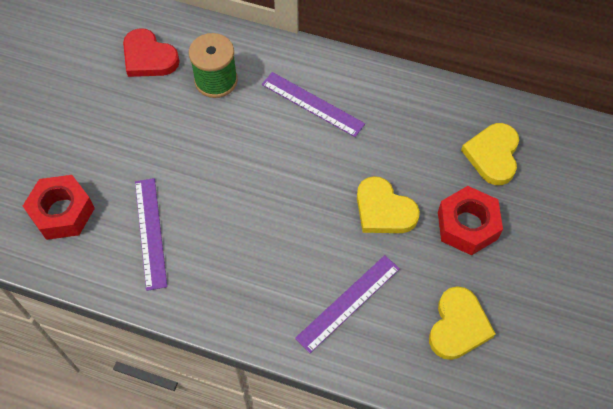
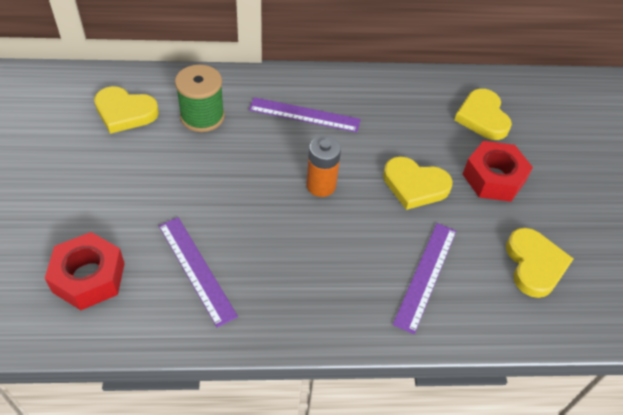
camera: 25 degrees left, 10 degrees down
red heart [123,28,180,77] -> yellow heart [94,86,159,134]
none -> orange battery [306,136,341,197]

